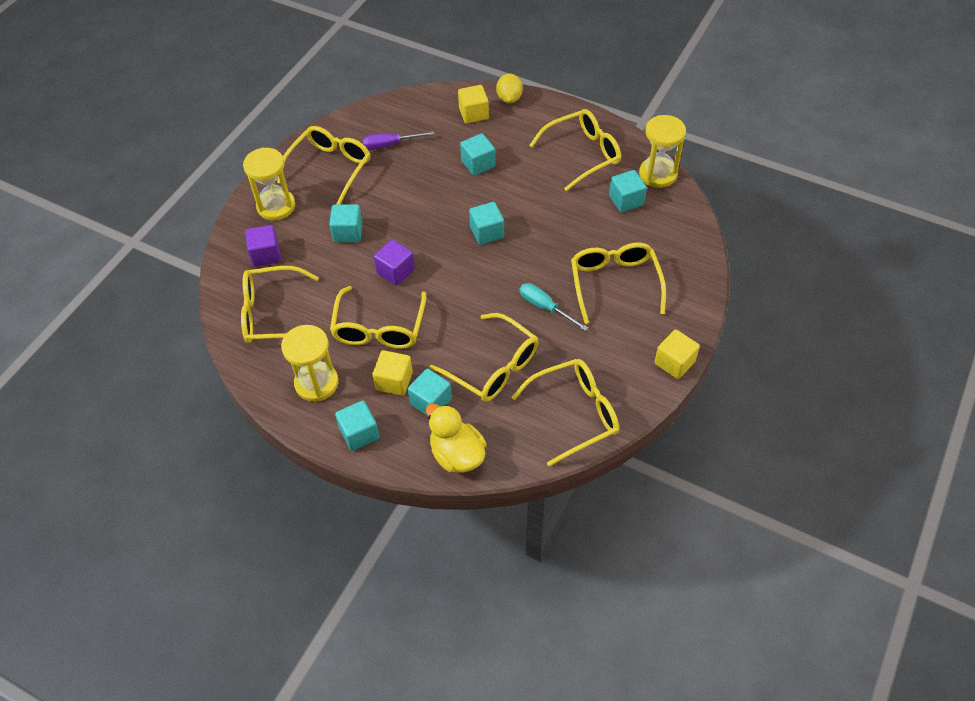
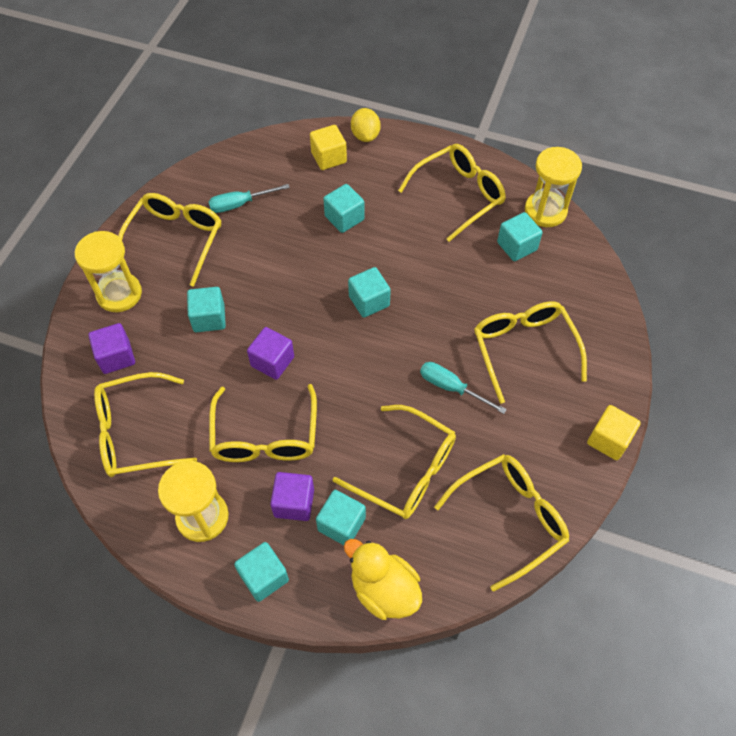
camera: 10 degrees left, 5 degrees up
purple screwdriver [363,131,435,150] -> turquoise screwdriver [208,184,290,213]
yellow cube [372,350,413,396] -> purple cube [270,472,314,521]

